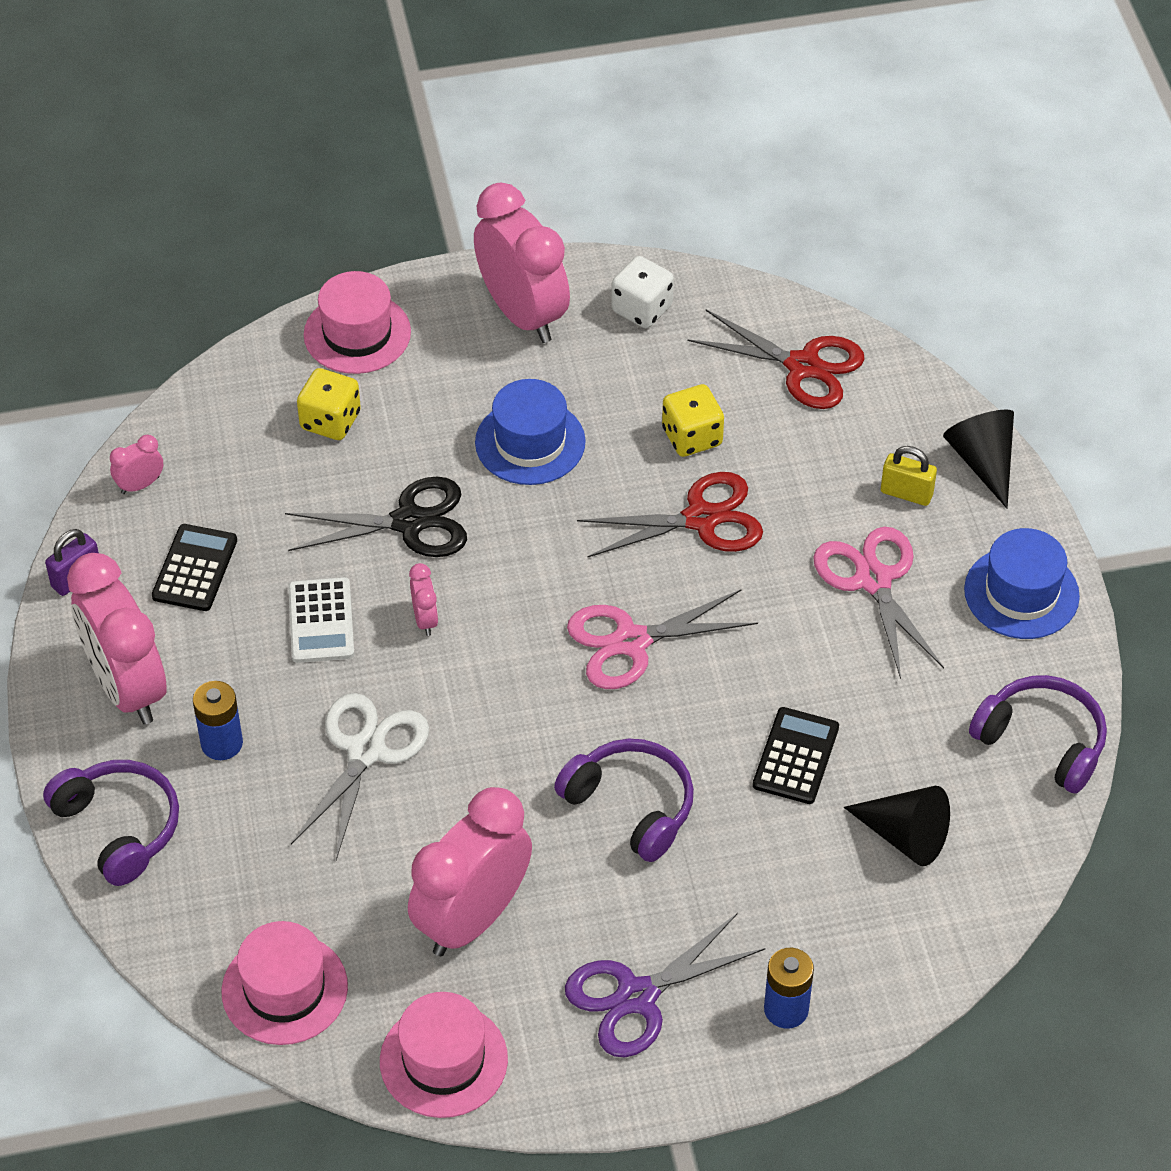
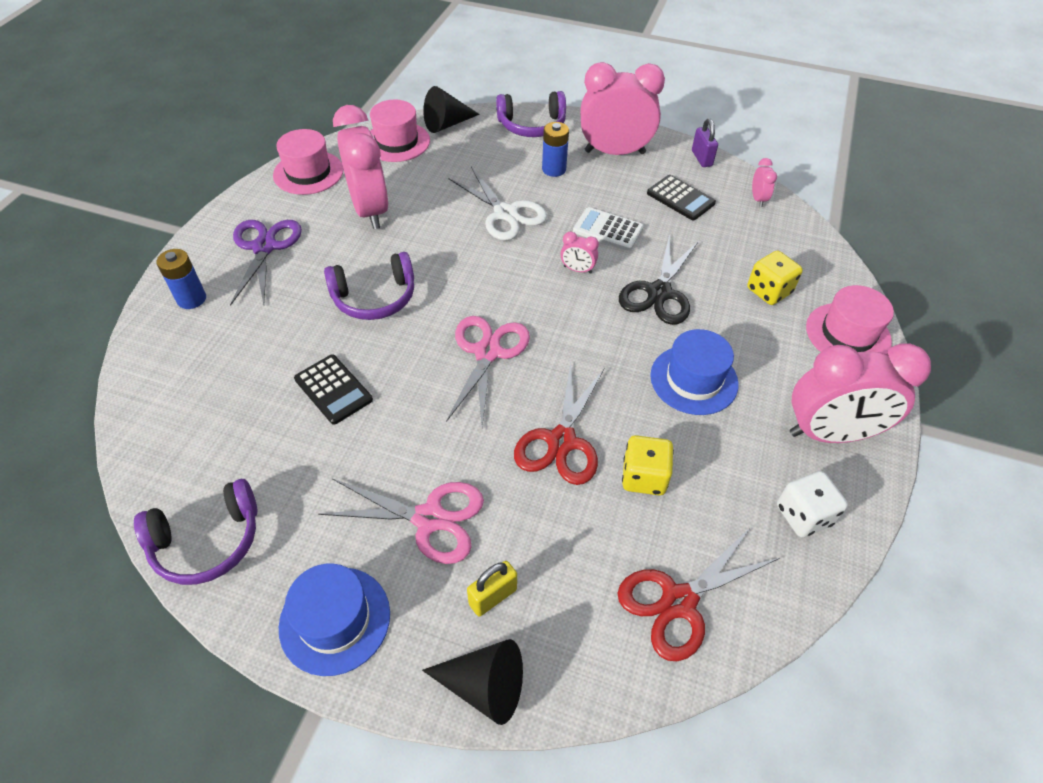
camera: 120 degrees right, 0 degrees up
black cone [843,786,950,866] -> black cone moved to [423,86,480,133]

